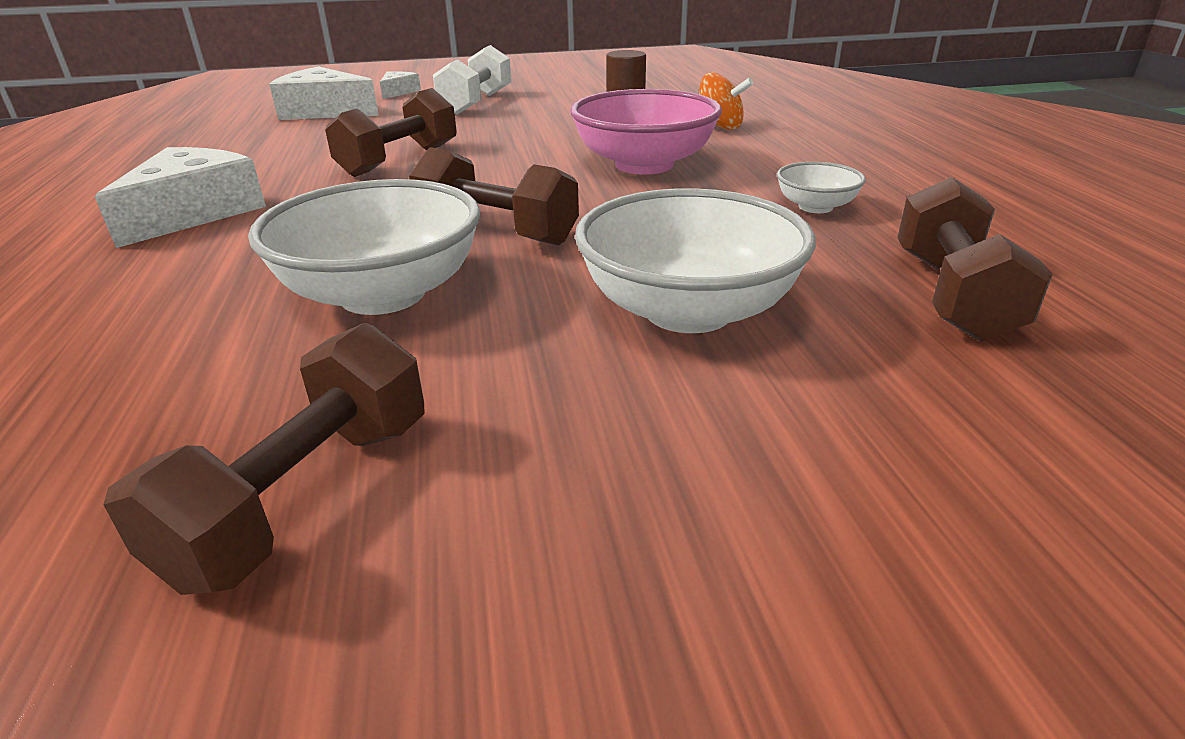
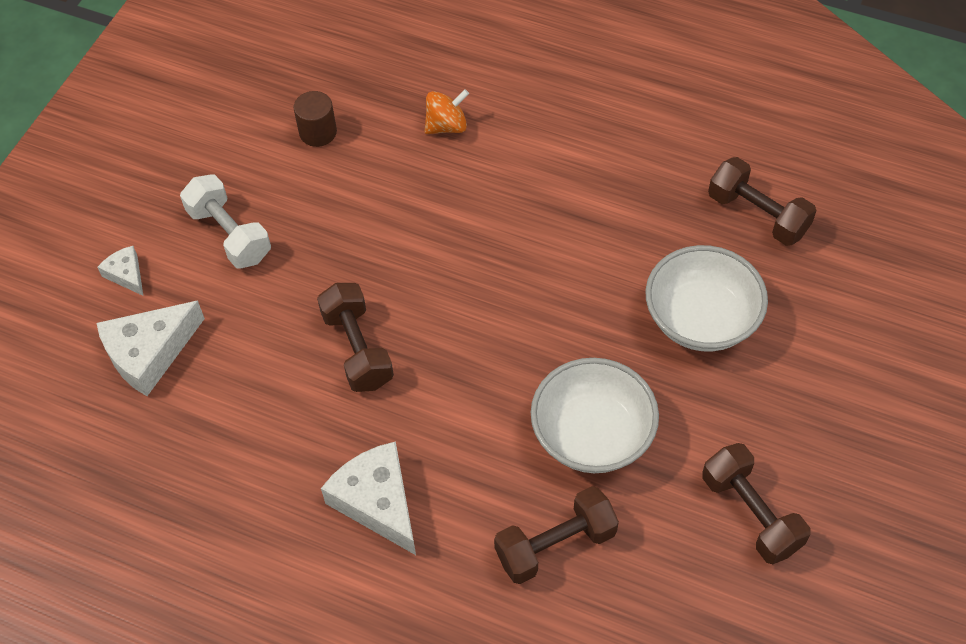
camera: 55 degrees left, 25 degrees up
brown dumbbell [409,147,579,245] -> brown dumbbell moved to [494,486,619,584]
pink bowl [570,89,722,175] -> none
white bowl [777,162,866,213] -> none

